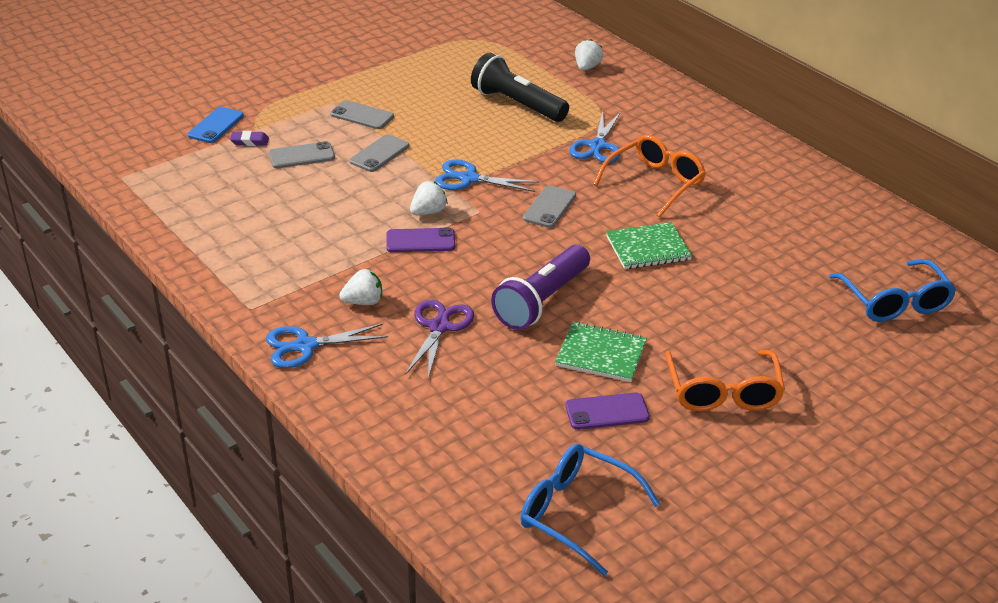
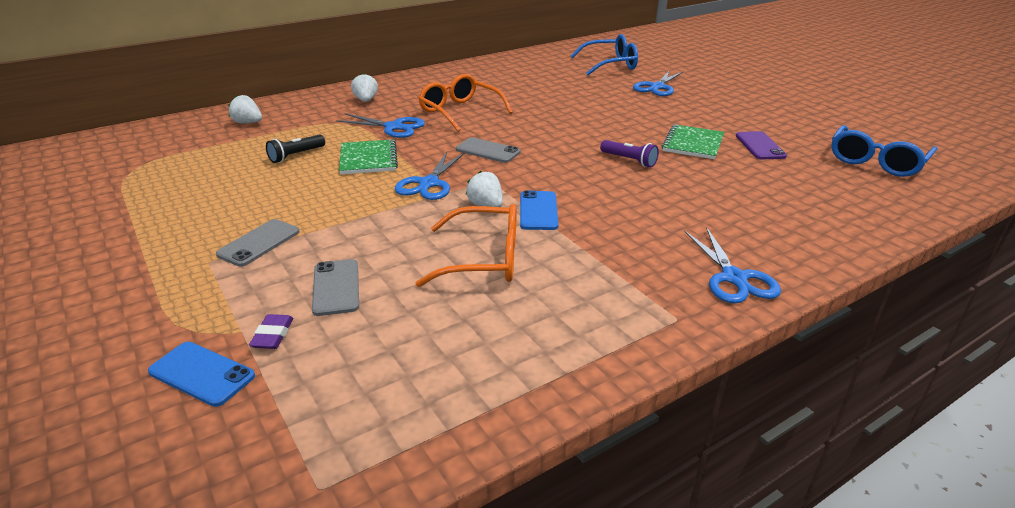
camera: 85 degrees left, 5 degrees down
white strawberry [339,269,382,305] -> white strawberry moved to [351,73,378,102]
grey phone [350,134,410,172] -> none
purple phone [386,228,455,252] -> blue phone [520,190,559,230]
purple scissors [405,300,474,379] -> none
black flashlight [471,53,569,122] -> black flashlight [266,135,325,163], size x0.53
purple flashlight [491,245,590,330] -> purple flashlight [600,140,659,167], size x0.53
green notebook [606,222,692,269] -> green notebook moved to [339,139,398,174]
orange glasses [665,350,785,411] -> orange glasses moved to [415,204,517,287]
none -> blue scissors [633,71,683,96]

